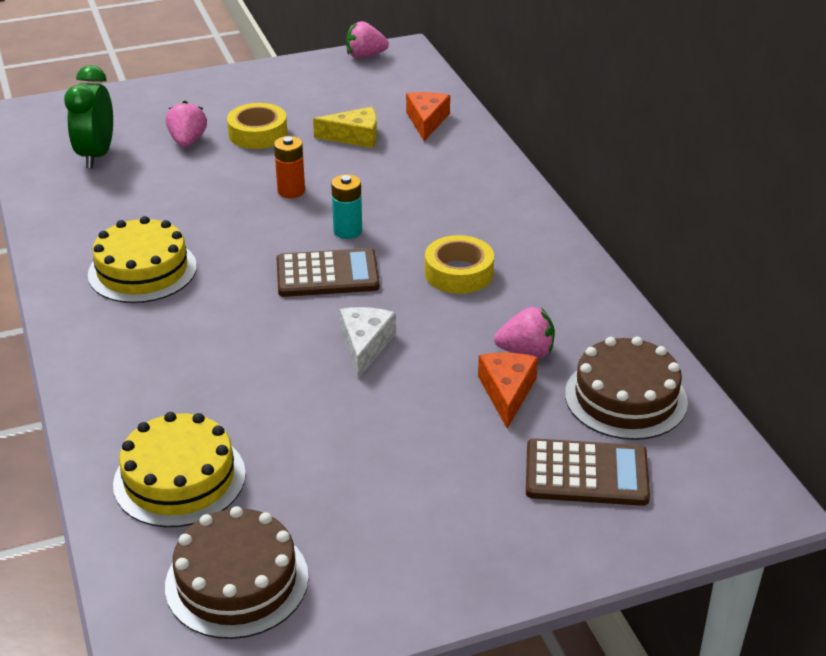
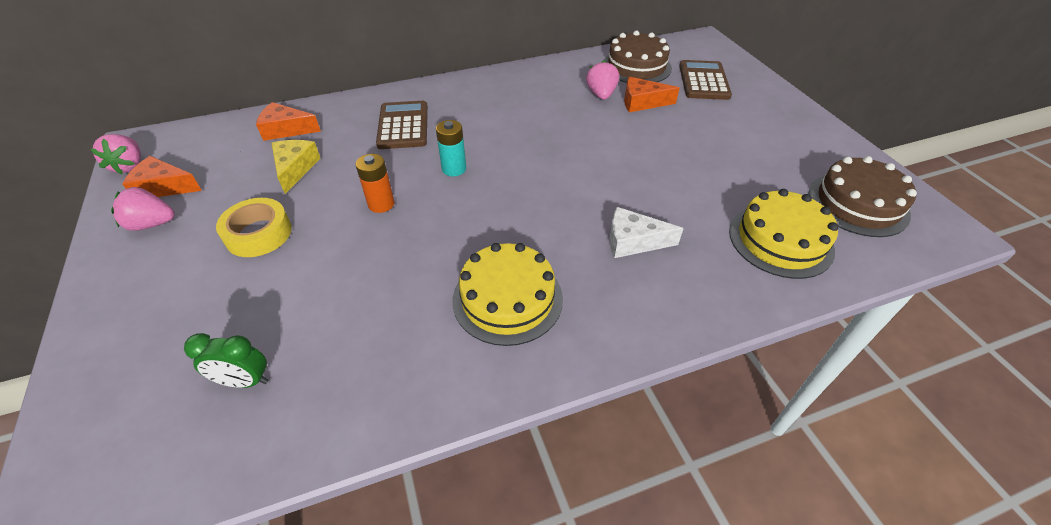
camera: 90 degrees left, 10 degrees up
green clock [64,65,113,168] -> green clock [184,333,268,388], size x0.64
pink strawberry [166,101,207,147] -> pink strawberry moved to [111,187,175,231]
brown calculator [277,248,380,297] -> brown calculator moved to [376,101,428,149]
white cheese [340,307,396,379] -> white cheese moved to [610,207,684,258]
yellow tape [425,235,494,294] -> none
none -> orange cheese [122,156,202,197]

